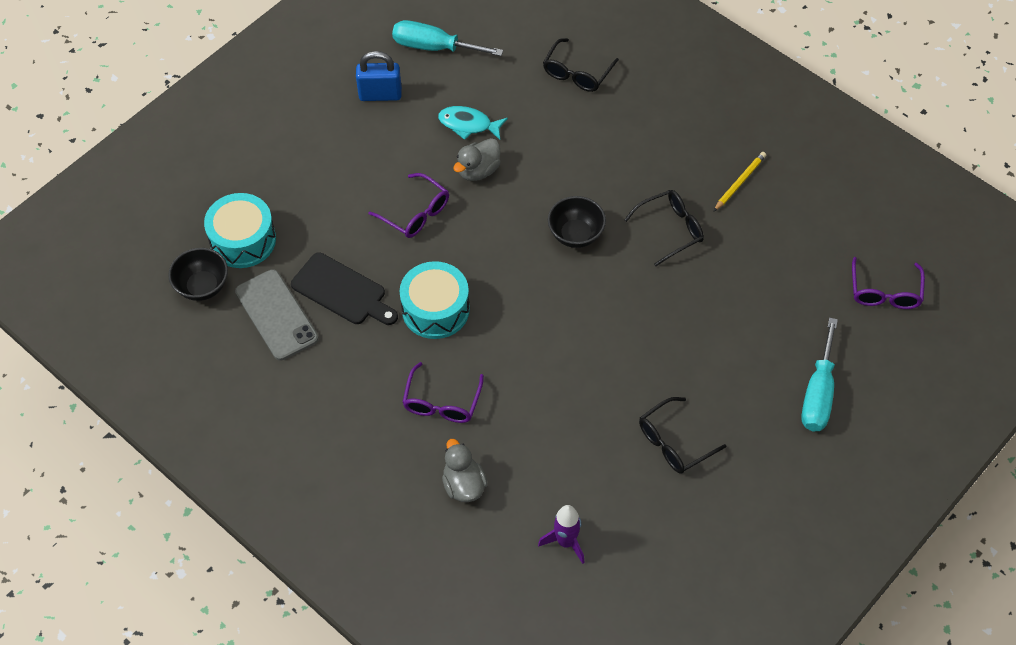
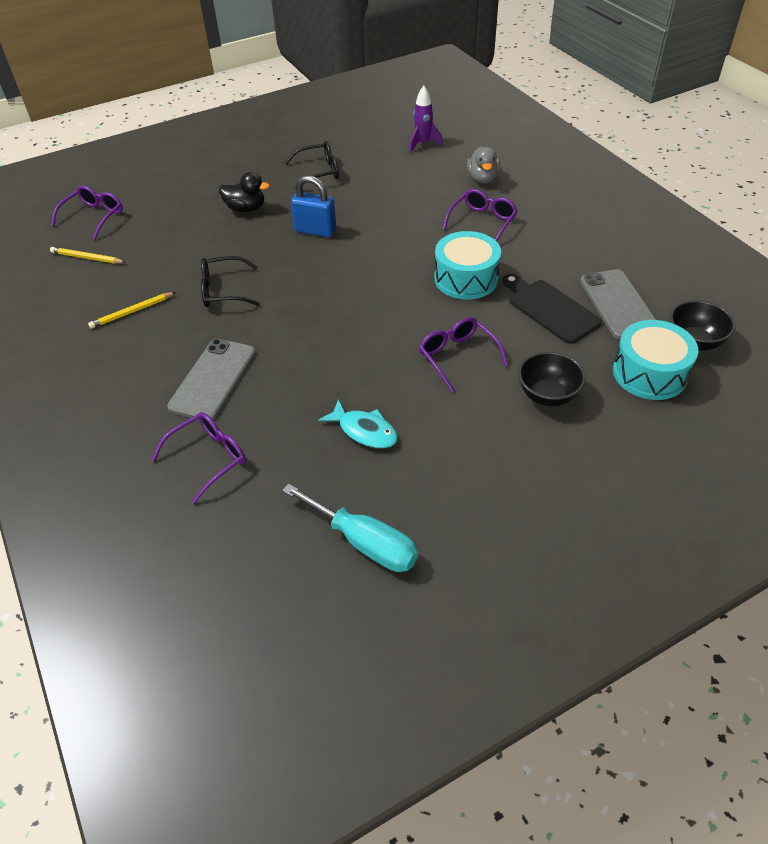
camera: 160 degrees left, 10 degrees down
blue padlock [356,51,402,101] -> blue padlock moved to [291,176,336,237]
grey duck [453,138,501,181] -> none
black glasses [543,38,619,92] -> purple glasses [151,412,246,504]
black bowl [548,196,606,248] -> black bowl moved to [518,352,586,406]
turquoise screwdriver [801,318,838,431] -> none
none -> yellow pencil [50,247,126,264]
none -> grey phone [167,339,256,420]
none -> black duck [219,172,270,212]

